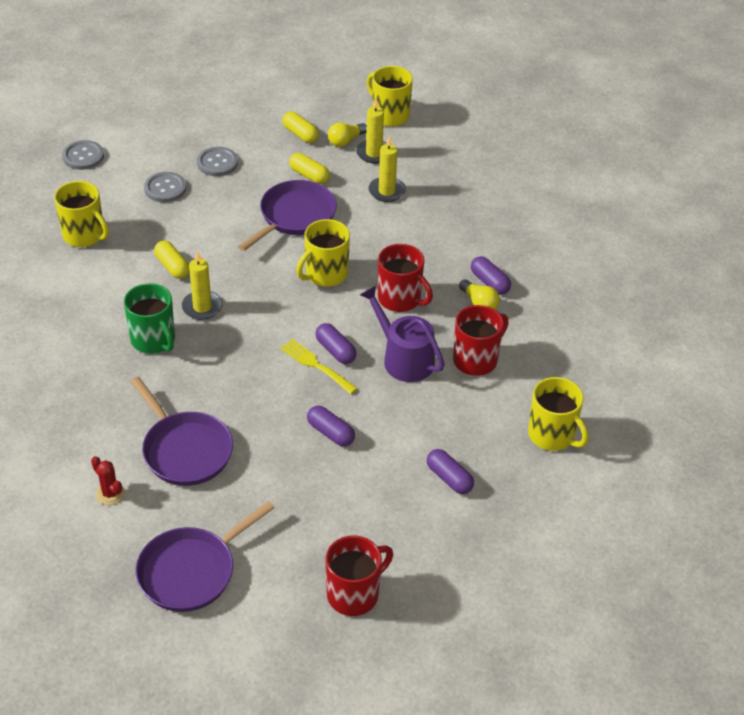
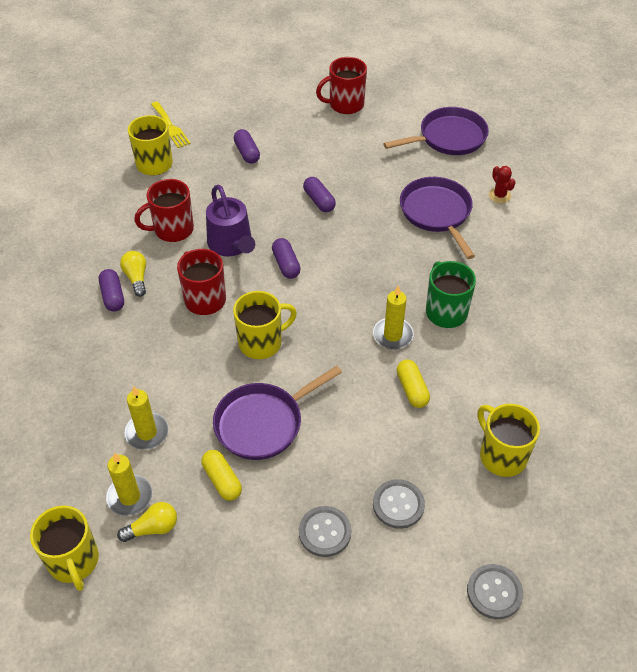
camera: 160 degrees left, 5 degrees up
yellow fork [280,339,358,394] -> yellow fork moved to [151,101,191,148]
yellow capsule [282,111,319,143] -> none

